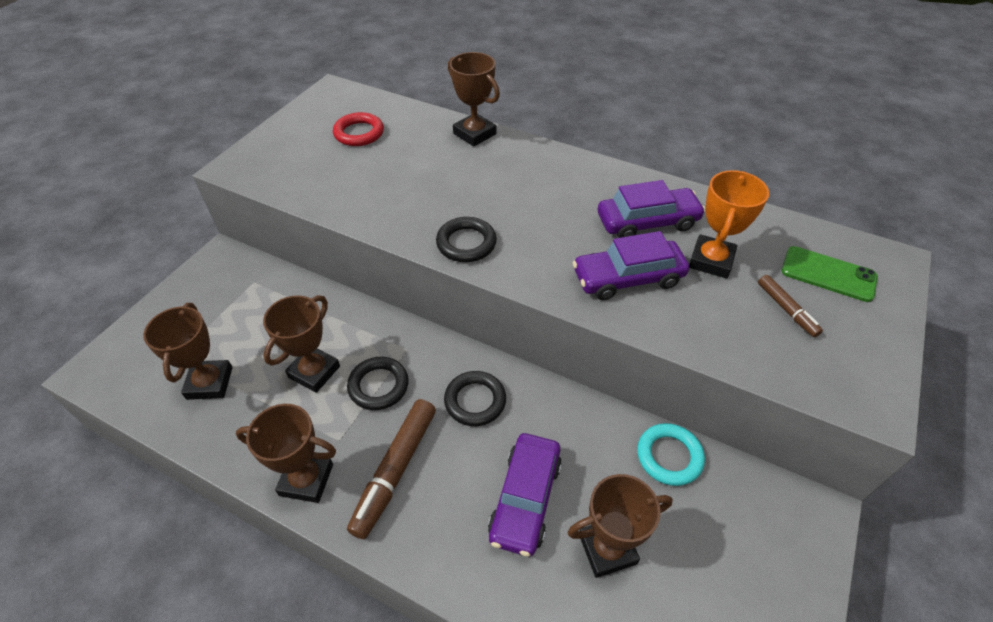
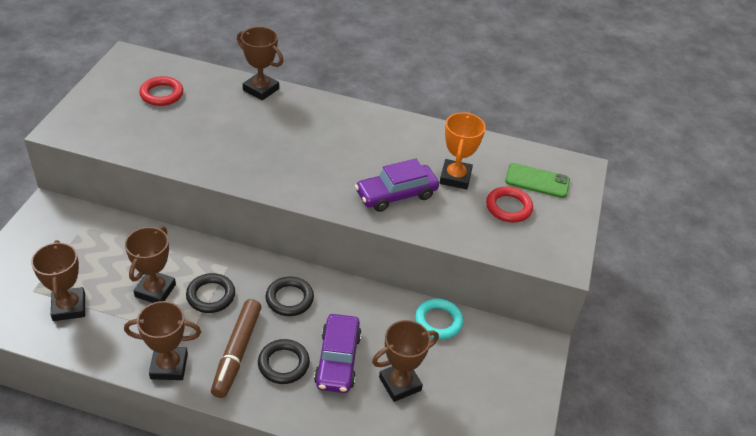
camera: 15 degrees left, 5 degrees down
black ring [436,217,497,262] -> black ring moved to [258,339,310,384]
purple car [598,180,706,238] -> none
brown marker [758,275,823,337] -> red ring [486,187,533,222]

